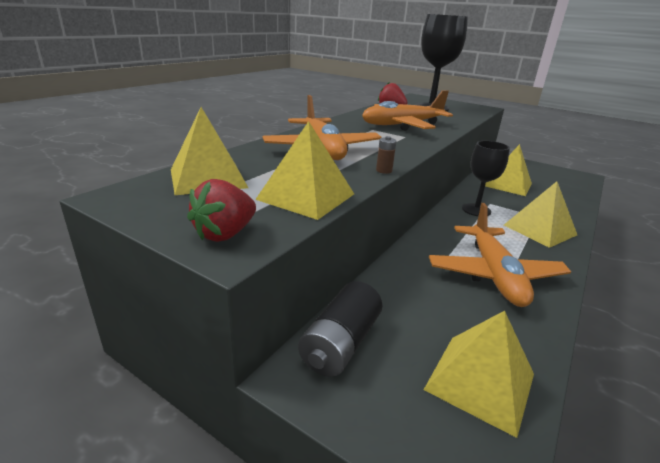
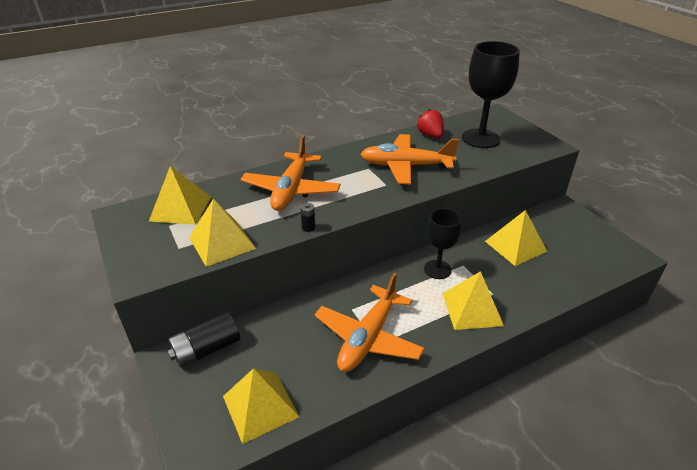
camera: 30 degrees right, 10 degrees up
red strawberry [187,179,256,242] -> none
brown battery [376,136,396,174] -> black battery [300,203,315,232]

